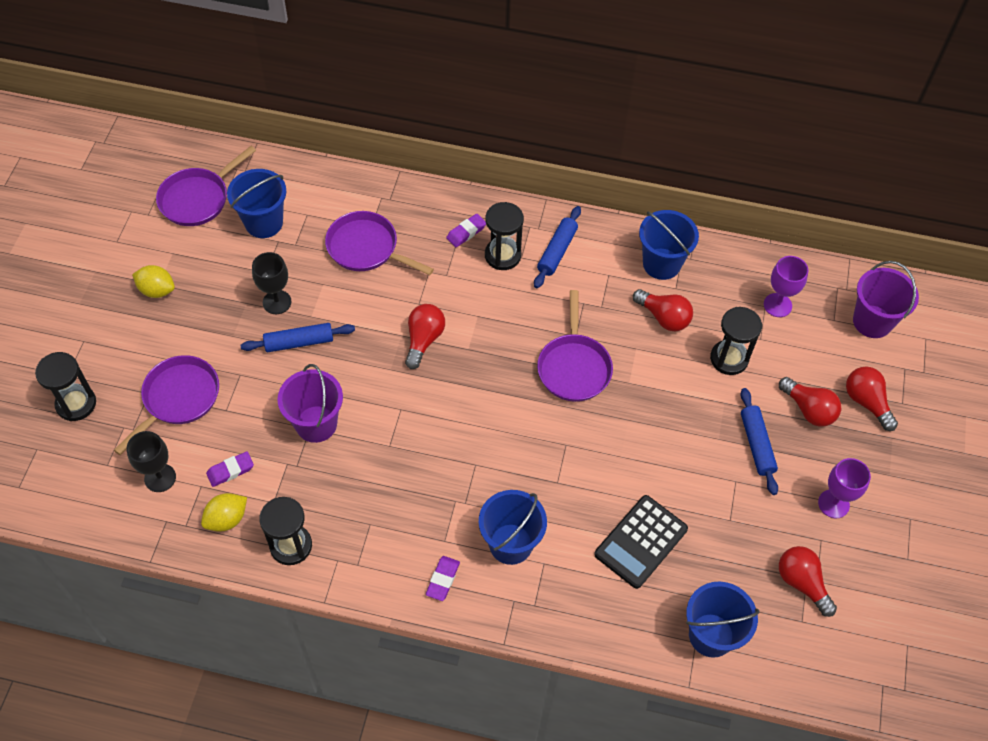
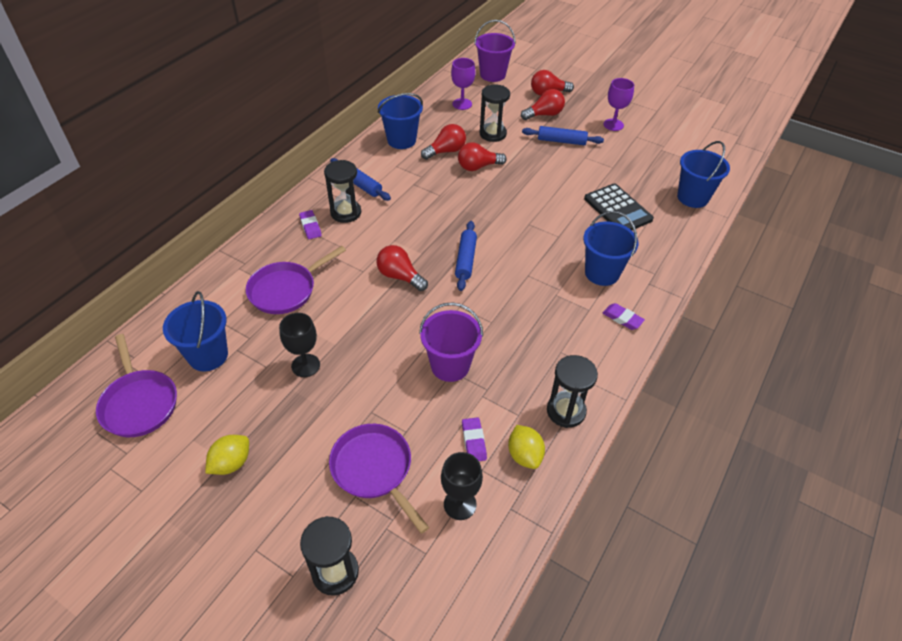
camera: 70 degrees left, 10 degrees down
blue rolling pin [241,323,355,352] -> blue rolling pin moved to [455,221,477,291]
purple pan [537,290,613,402] -> none
red light bulb [779,546,837,617] -> red light bulb moved to [458,142,507,171]

